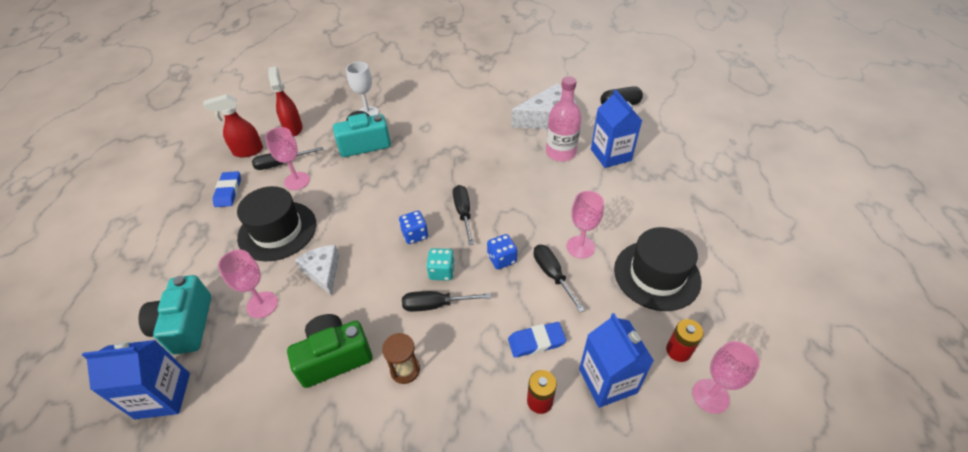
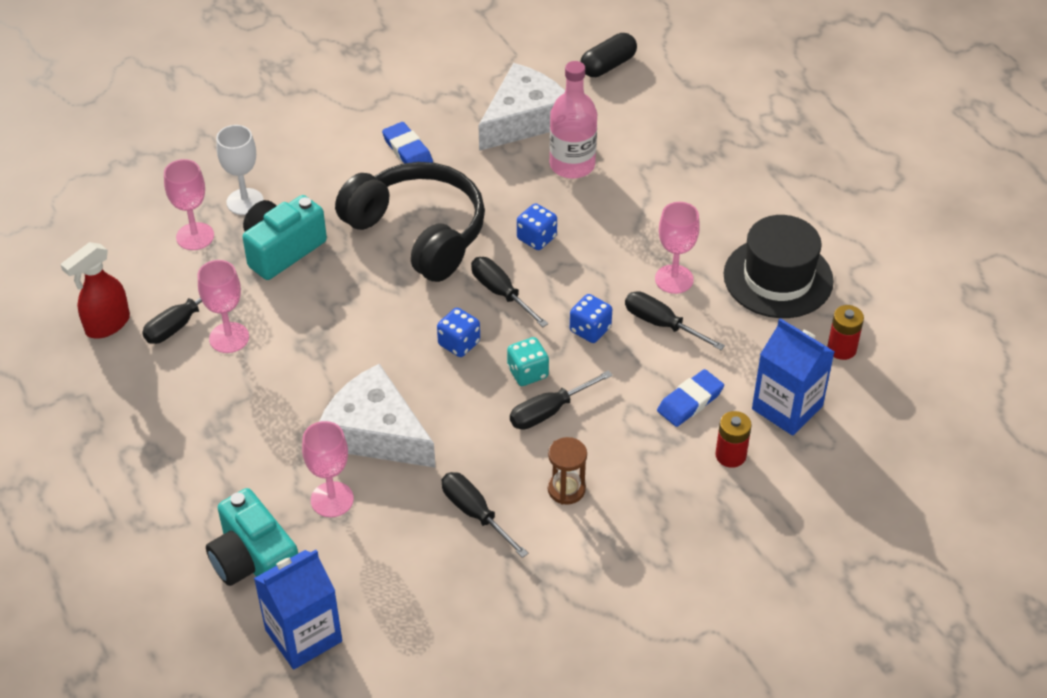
camera: 30 degrees left, 0 degrees up
blue eraser [213,171,241,207] -> blue eraser moved to [382,122,433,163]
black hat [237,186,316,261] -> none
red spray bottle [269,67,303,136] -> none
green camera [287,314,373,388] -> black screwdriver [442,472,528,558]
white cheese [295,245,339,296] -> white cheese [319,364,436,468], size x1.64
blue carton [591,89,642,168] -> none
pink goblet [692,341,760,414] -> pink goblet moved to [164,159,214,250]
none -> black headphones [335,162,485,282]
none -> blue dice [517,203,557,250]

